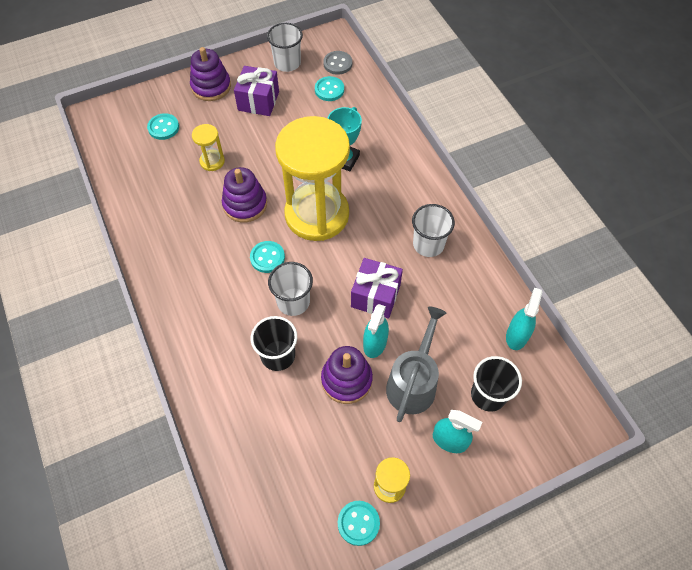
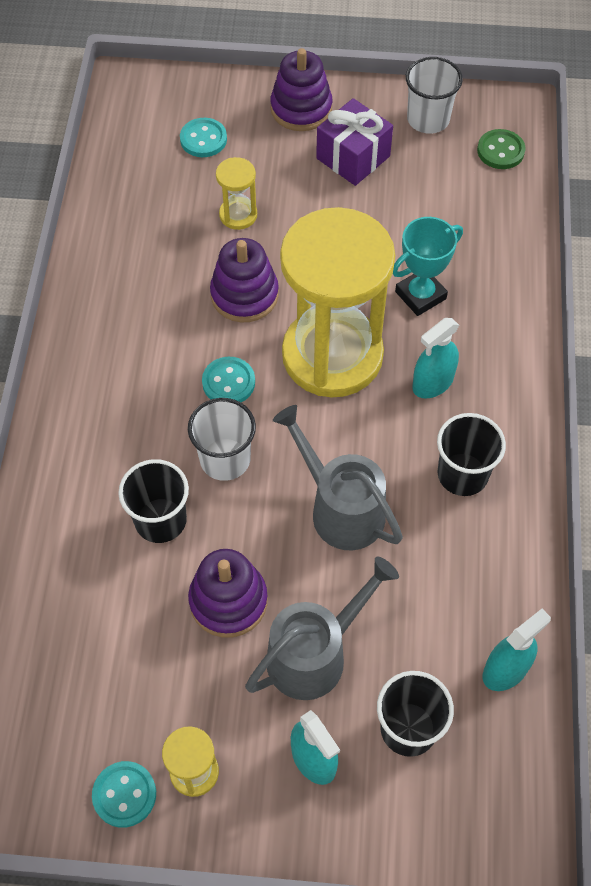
camera: 30 degrees right, 0 degrees up
turquoise button [315,76,344,101] -> none
grey button [323,51,352,75] -> green button [477,129,526,169]
purple gift [351,258,403,319] -> grey watering can [272,405,403,550]
turquoise spray bottle [363,304,389,358] -> turquoise spray bottle moved to [412,318,459,398]
white cup [412,204,455,257] -> black cup [437,413,506,496]

